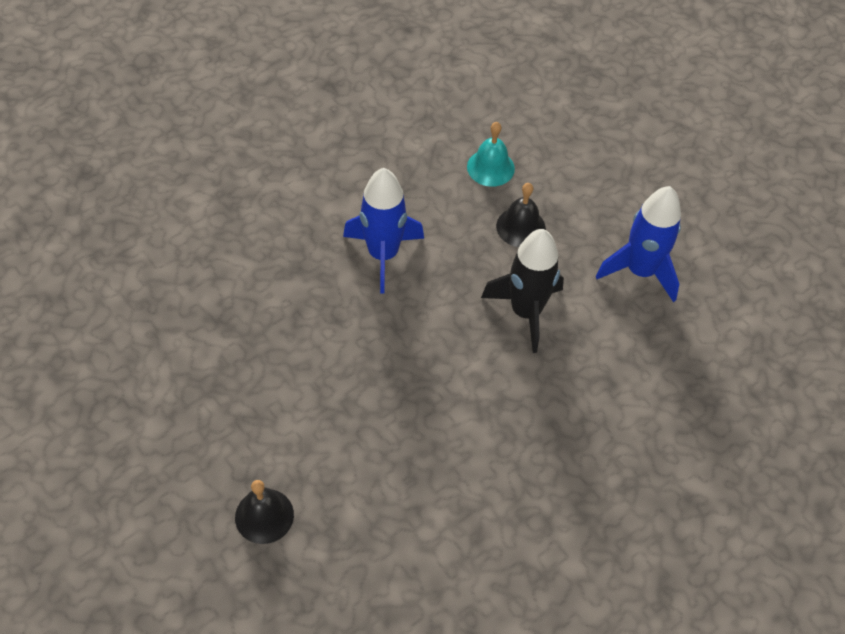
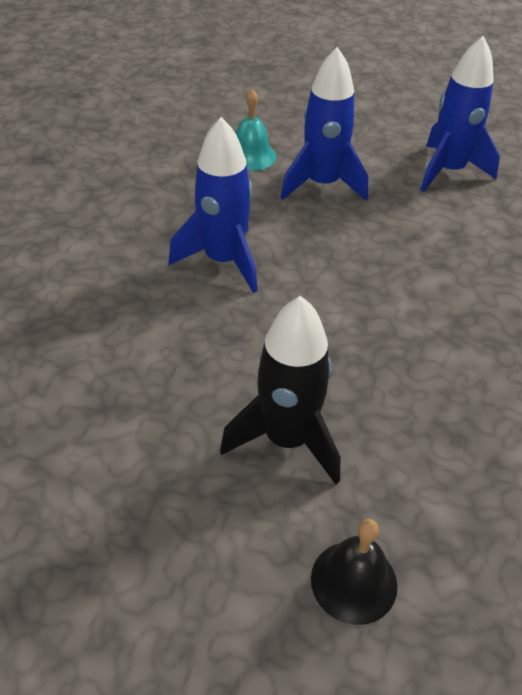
camera: 35 degrees left, 10 degrees down
black rocket [481,229,564,353] -> black rocket moved to [220,296,340,484]
black bell [496,183,546,247] -> blue rocket [280,47,368,201]

